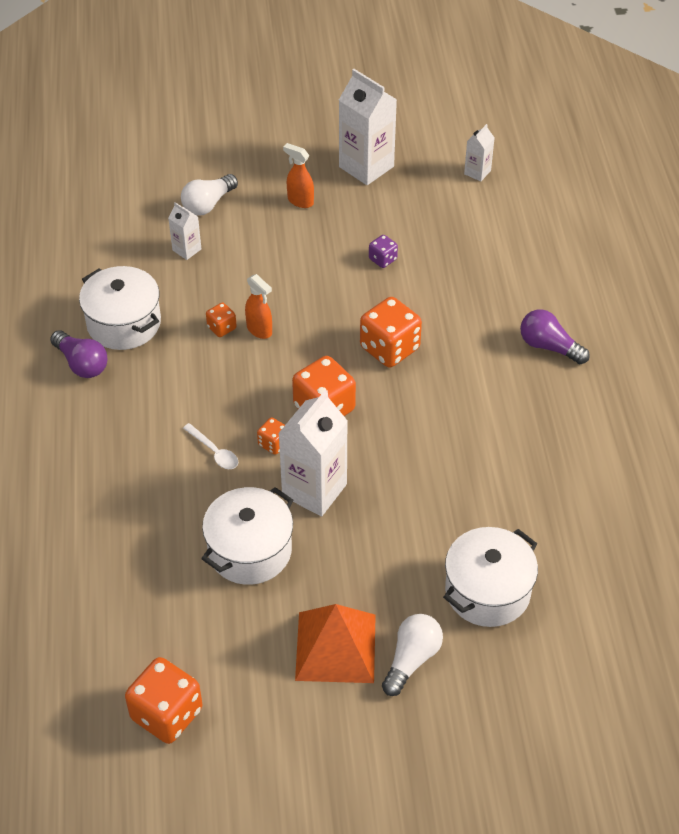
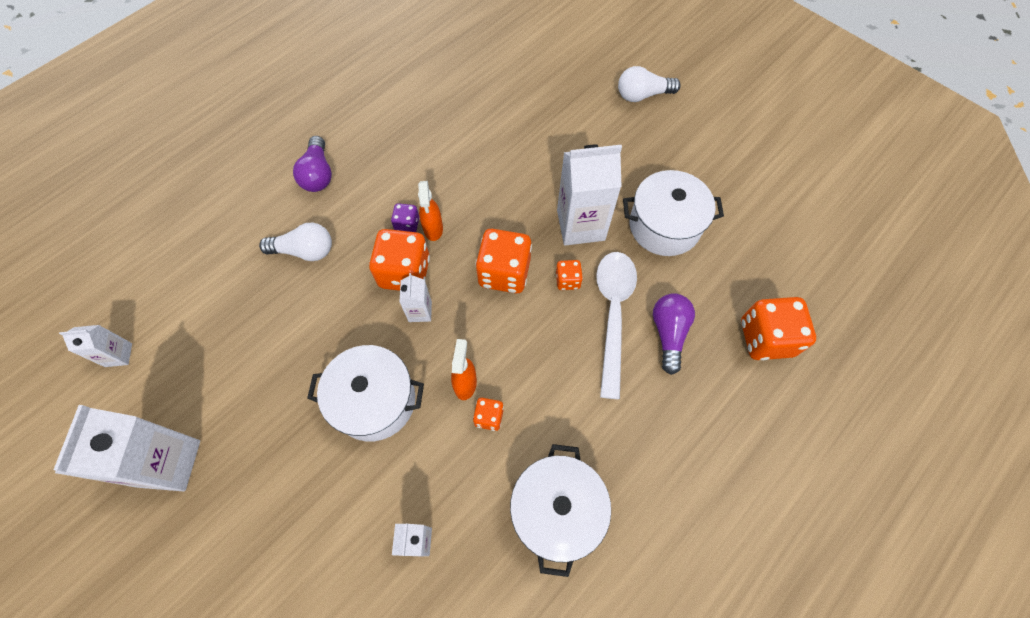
camera: 130 degrees left, 15 degrees up
purple light bulb [50,331,107,378] -> purple light bulb moved to [653,293,695,375]
orange dice [125,657,202,744] -> orange dice moved to [741,297,816,360]
white light bulb [181,174,238,216] -> white light bulb moved to [259,223,332,261]
white spoon [183,423,238,469] -> white spoon [596,252,637,399], size x2.07
orange spray bottle [283,143,314,208] -> orange spray bottle moved to [418,181,443,241]
orange pyramid [295,604,376,683] -> none
purple dice [369,235,398,268] -> purple dice moved to [391,203,419,232]
white pot [443,527,538,627] -> white pot moved to [307,345,424,442]
none -> white carton [399,273,432,322]

